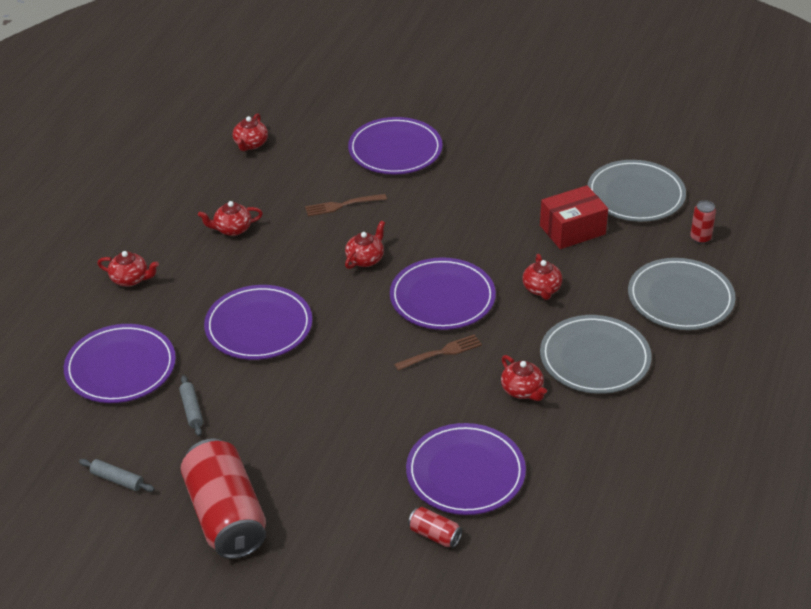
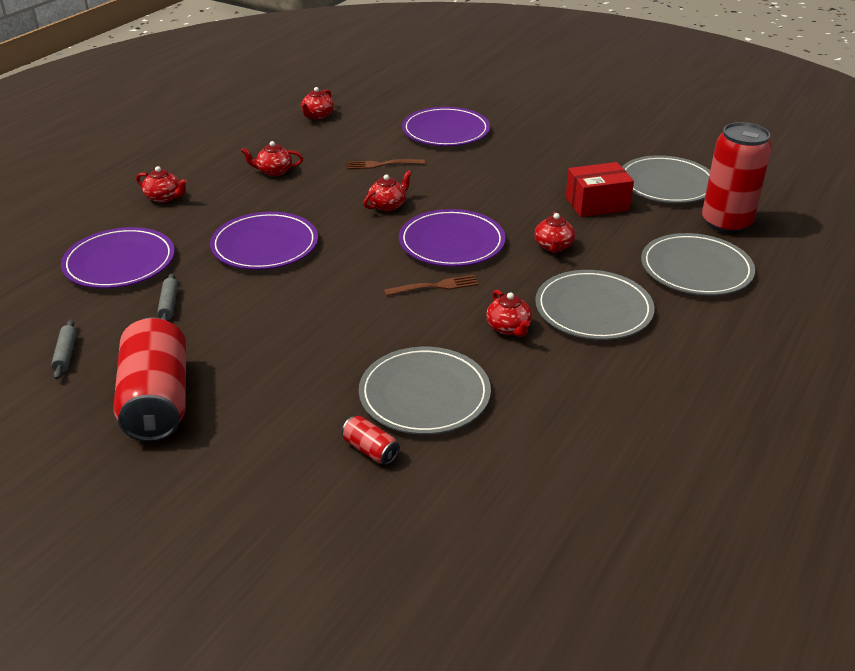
camera: 10 degrees right, 5 degrees down
grey rolling pin [79,459,155,492] -> grey rolling pin turned 45 degrees clockwise [51,320,77,379]
purple plate [406,423,526,515] -> grey plate [359,347,491,434]
red can [690,200,716,244] -> red can [702,122,772,234], size x2.36

